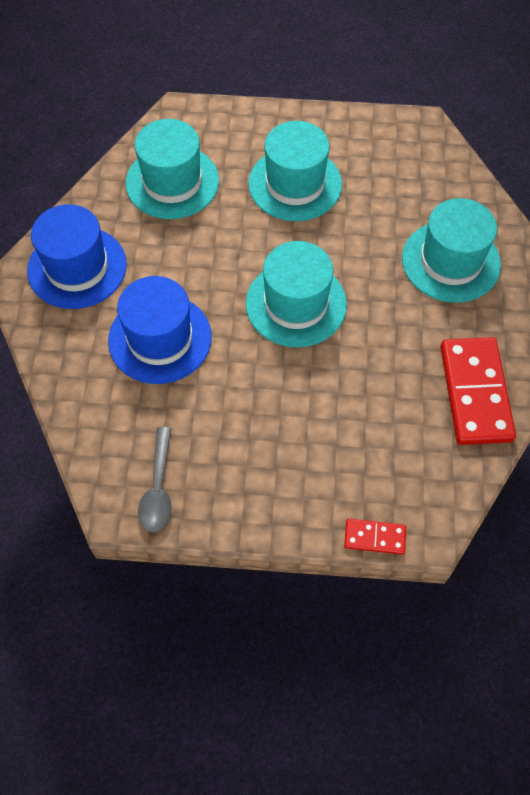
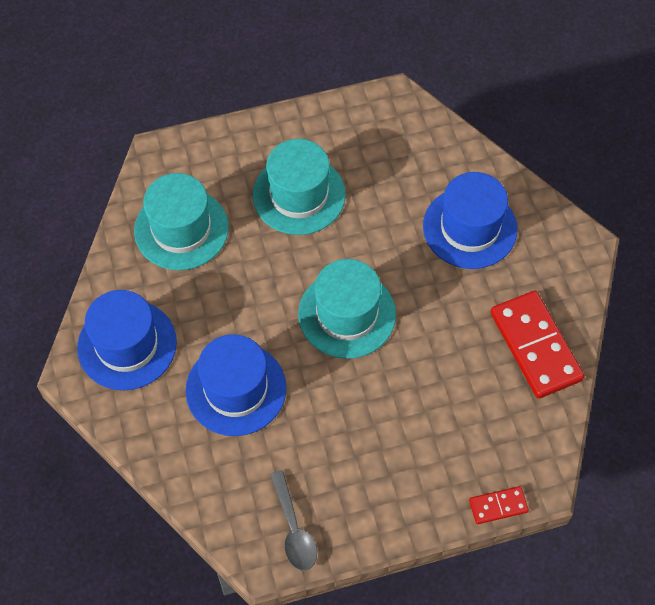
camera: 20 degrees left, 0 degrees up
turquoise hat [402,198,501,303] -> blue hat [423,172,517,269]

